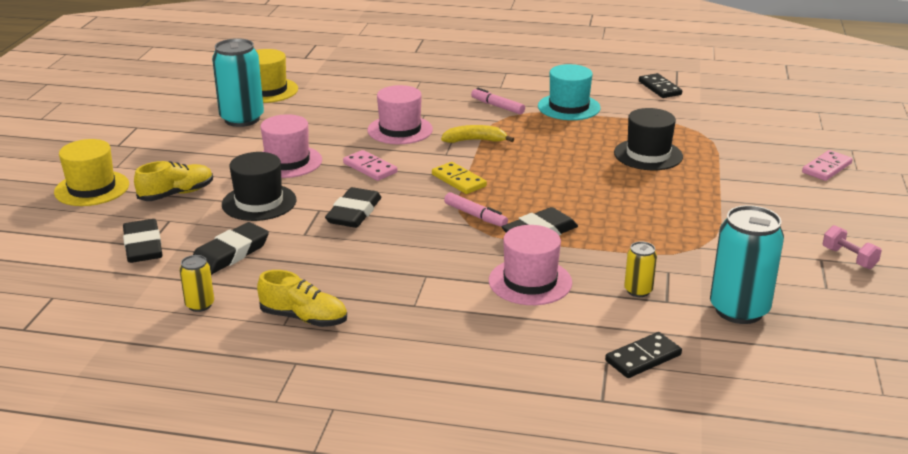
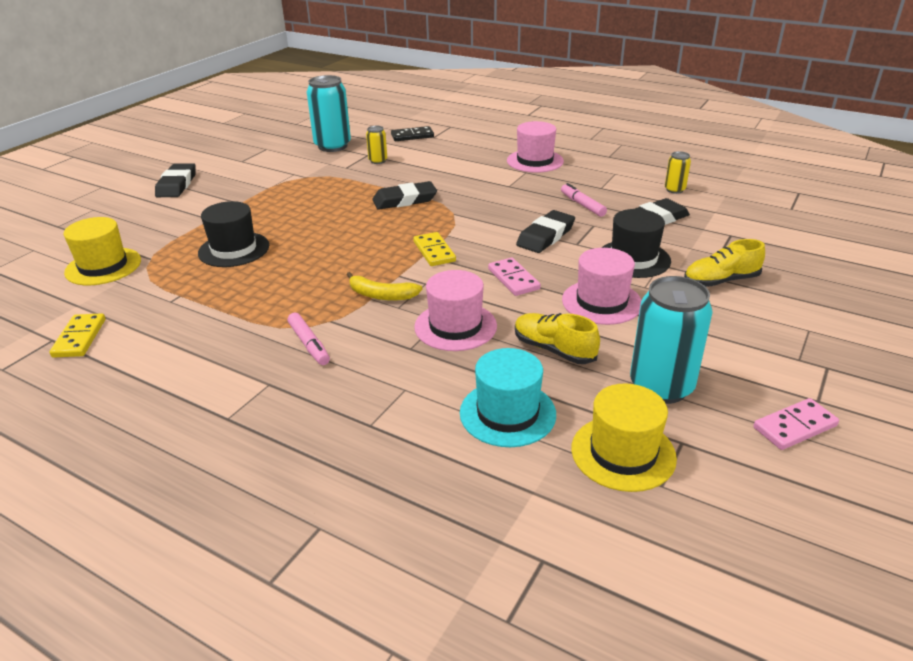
camera: 160 degrees left, 5 degrees up
yellow hat [54,139,129,206] -> yellow hat moved to [63,217,141,285]
black eraser [123,219,163,263] -> black eraser moved to [155,163,196,197]
yellow shoe [257,270,347,327] -> yellow shoe moved to [515,313,600,364]
pink marker [444,192,508,227] -> pink marker moved to [561,183,607,217]
pink hat [489,225,572,305] -> pink hat moved to [507,121,564,173]
turquoise hat [538,64,601,120] -> turquoise hat moved to [460,348,556,447]
black domino [639,73,682,98] -> yellow domino [49,313,106,358]
pink domino [802,150,853,181] -> pink domino moved to [753,398,839,450]
pink dumbbell [822,225,882,269] -> none

